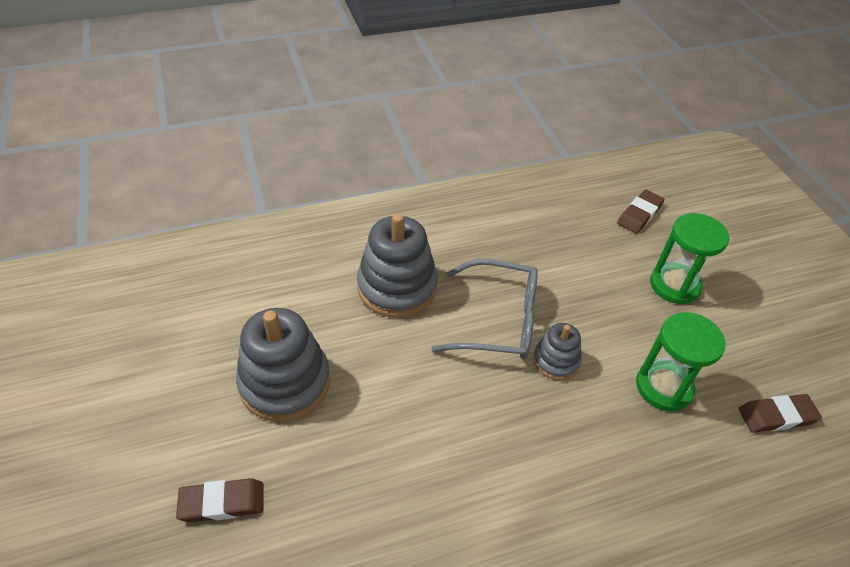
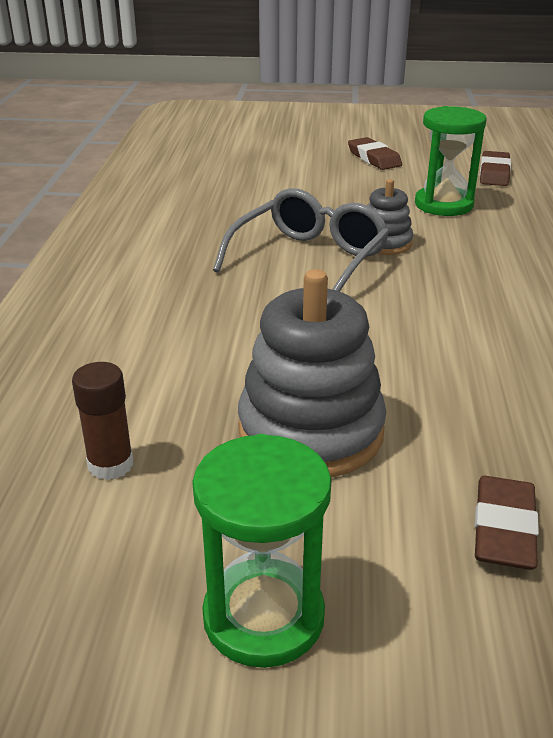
camera: 65 degrees left, 15 degrees down
grey stacking toy [357,213,438,318] -> none
brown eraser [617,189,665,234] -> brown eraser moved to [348,137,402,170]
green hourglass [650,213,729,304] -> green hourglass moved to [192,434,332,668]
none -> brown glue stick [72,362,134,480]

